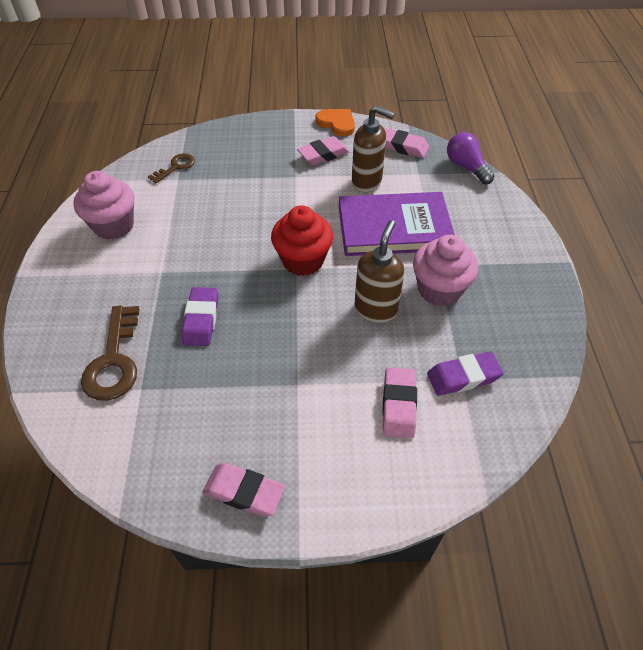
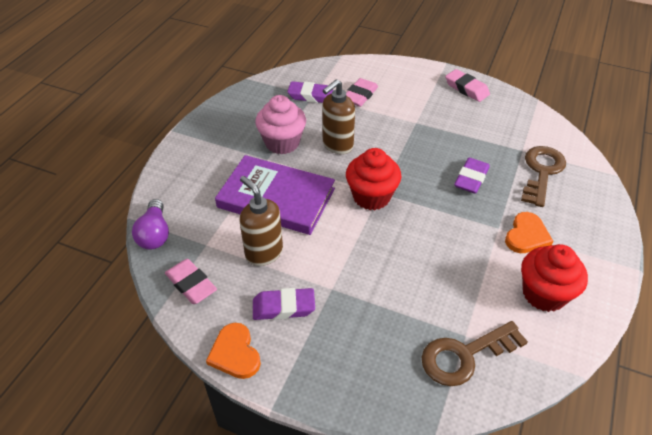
camera: 155 degrees left, 5 degrees down
pink cupcake [73,171,134,240] -> red cupcake [521,244,588,312]
brown key [148,153,195,183] -> brown key [422,321,528,386], size x1.69
pink eraser [297,136,350,165] -> purple eraser [253,288,315,320]
none -> orange heart [505,212,553,253]

